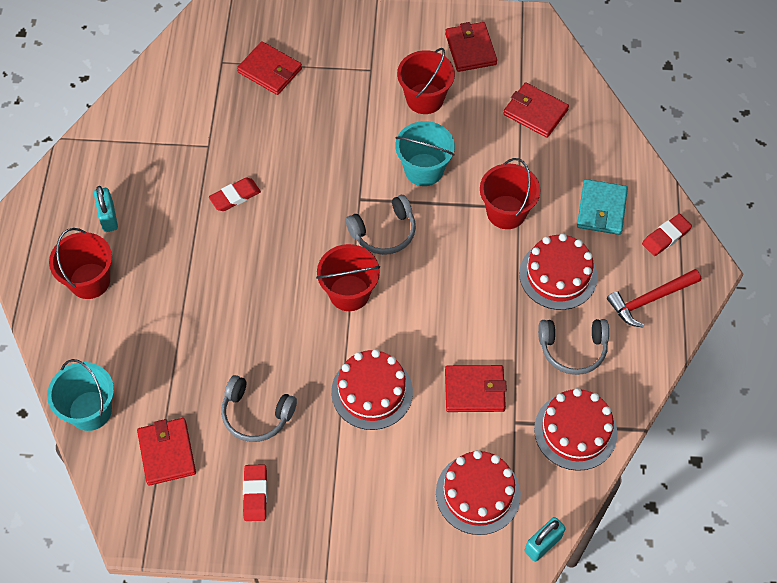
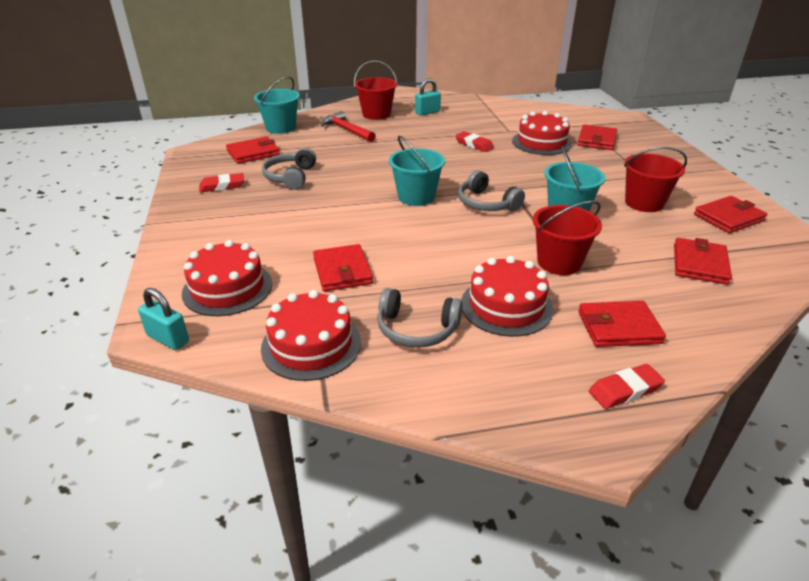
camera: 75 degrees right, 25 degrees down
red bucket [316,244,380,311] -> turquoise bucket [389,136,445,206]
red cake [331,349,413,430] -> red cake moved to [512,111,572,155]
grey headphones [538,319,609,375] -> grey headphones turned 60 degrees counterclockwise [377,288,463,348]
turquoise wallet [577,179,628,235] -> red wallet [578,301,666,347]
red hammer [607,269,701,328] -> red hammer moved to [321,111,376,142]
red eraser [642,214,692,256] -> red eraser turned 60 degrees counterclockwise [589,364,665,409]

